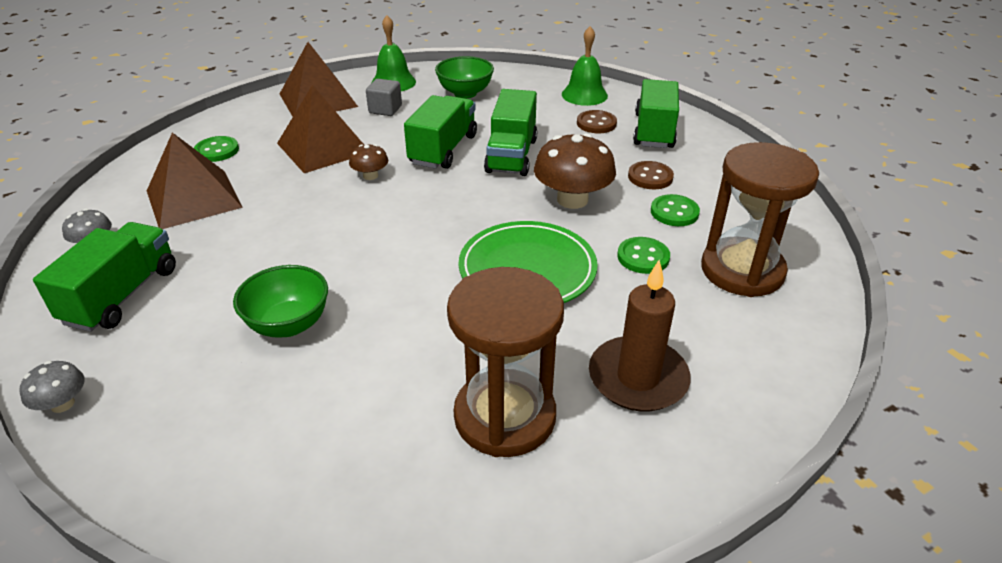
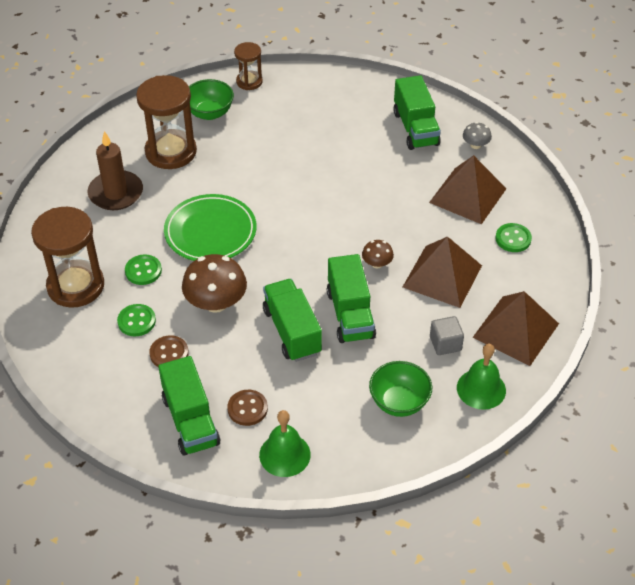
camera: 150 degrees right, 10 degrees up
grey mushroom [19,361,85,413] -> none
green bowl [233,265,328,338] -> green bowl moved to [189,79,234,120]
none -> brown hourglass [234,42,263,90]

